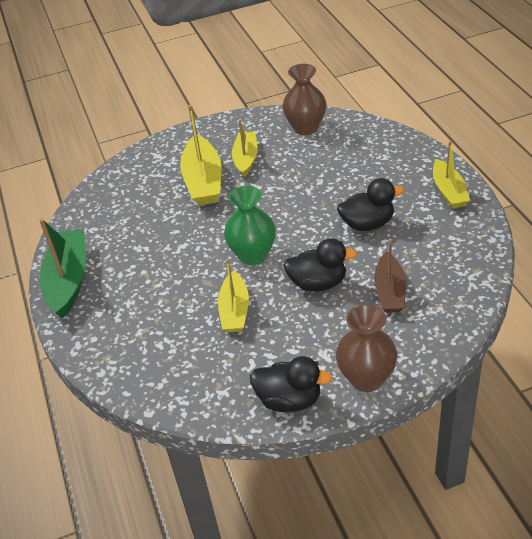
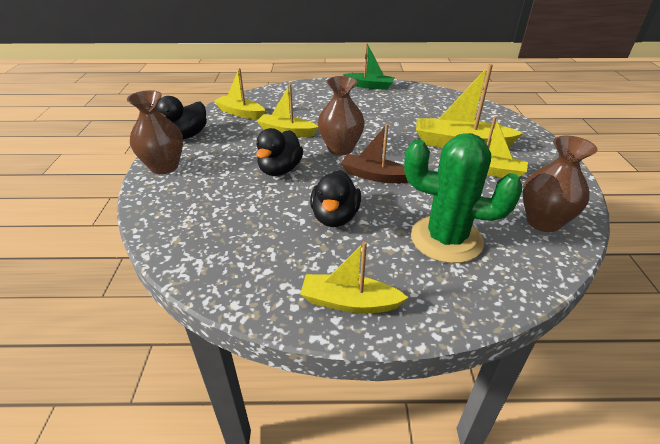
camera: 105 degrees right, 5 degrees down
green boat [39,219,86,319] -> green boat [343,43,395,90], size x0.65
green vase [224,186,276,265] -> brown vase [318,76,365,155]
brown boat [374,239,406,313] -> brown boat moved to [341,124,408,184]
none -> yellow boat [214,68,266,119]
none -> green cactus [404,133,523,263]

